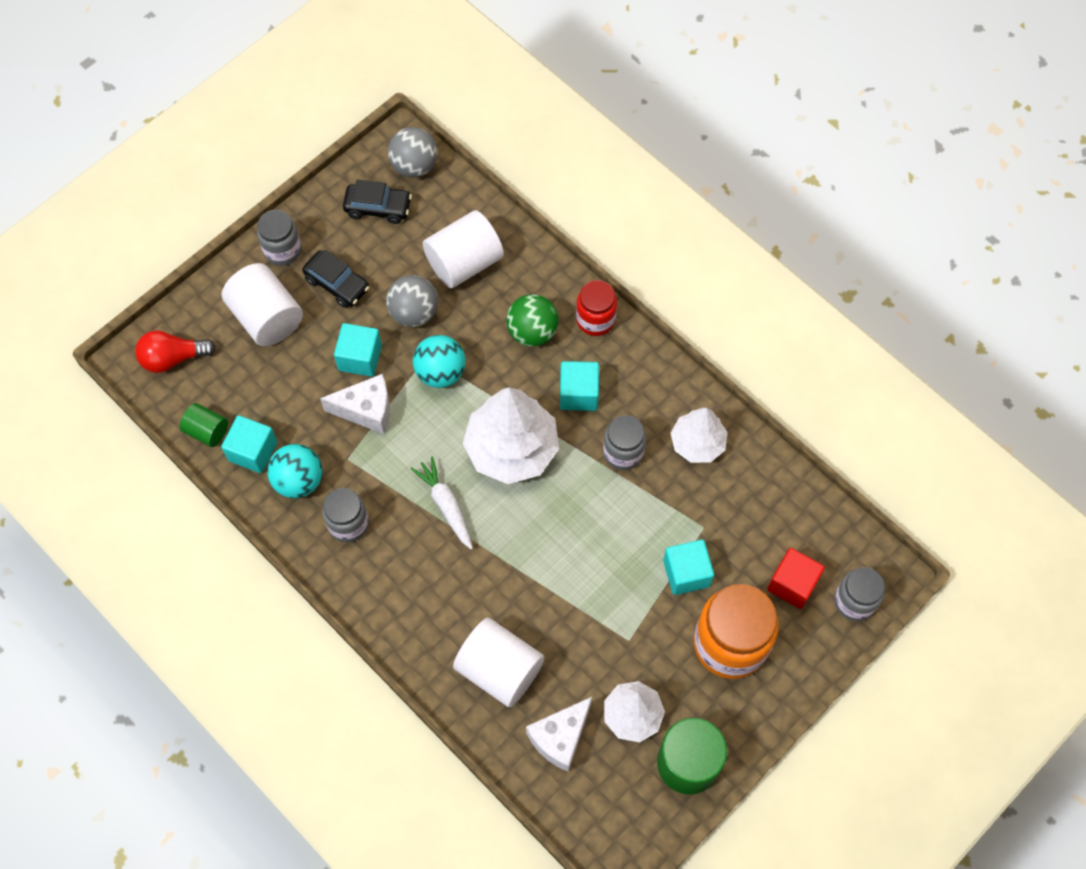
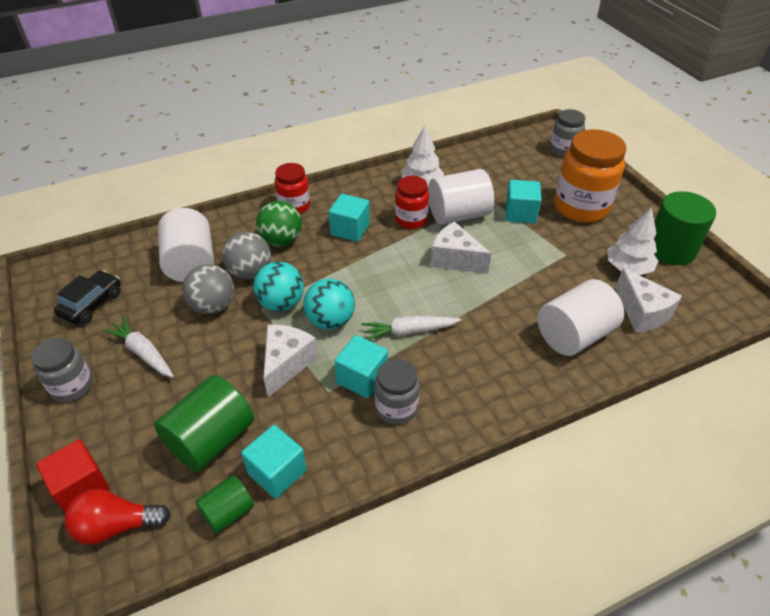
camera: 70 degrees left, 20 degrees down
red light bulb [135,330,216,373] -> red light bulb turned 75 degrees clockwise [65,489,171,545]
white cylinder [222,263,303,346] -> white cylinder moved to [428,169,494,225]
turquoise ball [267,444,322,498] -> turquoise ball moved to [303,278,355,330]
black car [302,250,369,308] -> white carrot [103,317,174,378]
turquoise cube [334,323,382,377] -> turquoise cube moved to [335,335,388,398]
grey ball [388,127,438,177] -> grey ball moved to [222,232,271,279]
white tree [463,388,559,484] -> none
grey jar [603,415,646,470] -> red jar [395,176,429,229]
red cube [767,548,825,609] -> red cube moved to [36,439,110,513]
none -> green cylinder [154,375,254,472]
none -> white cheese [431,222,491,274]

